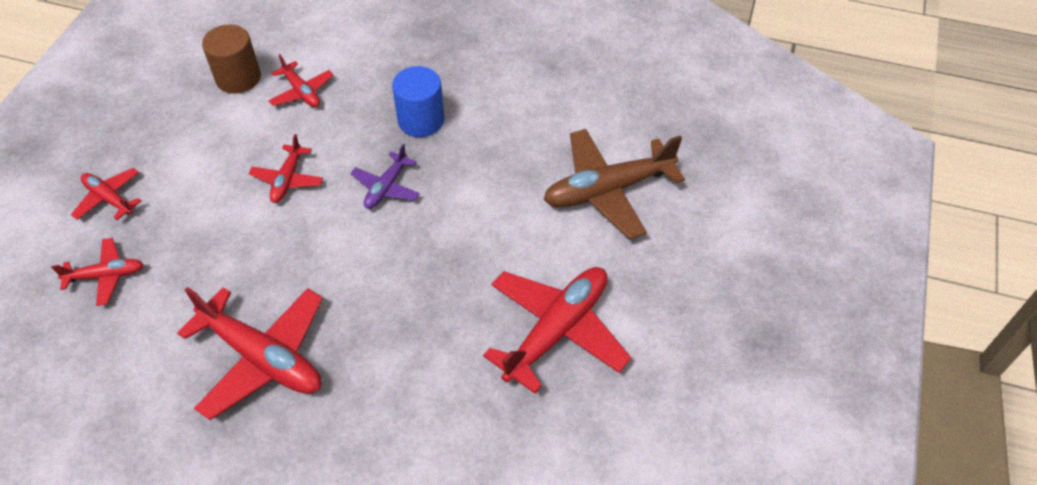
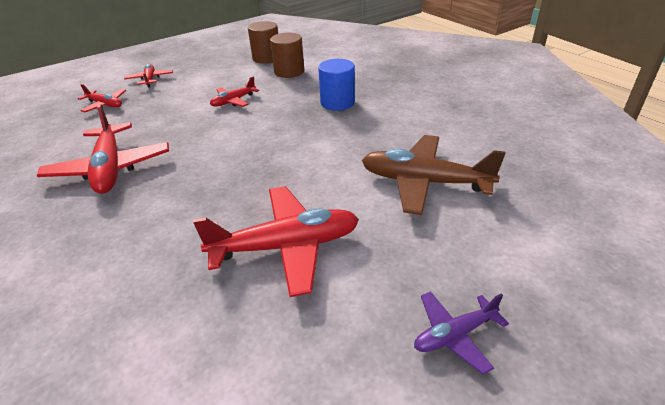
camera: 40 degrees right, 15 degrees down
red plane [268,54,333,107] -> brown cylinder [270,33,304,78]
purple plane [350,144,420,209] -> purple plane moved to [414,291,509,375]

